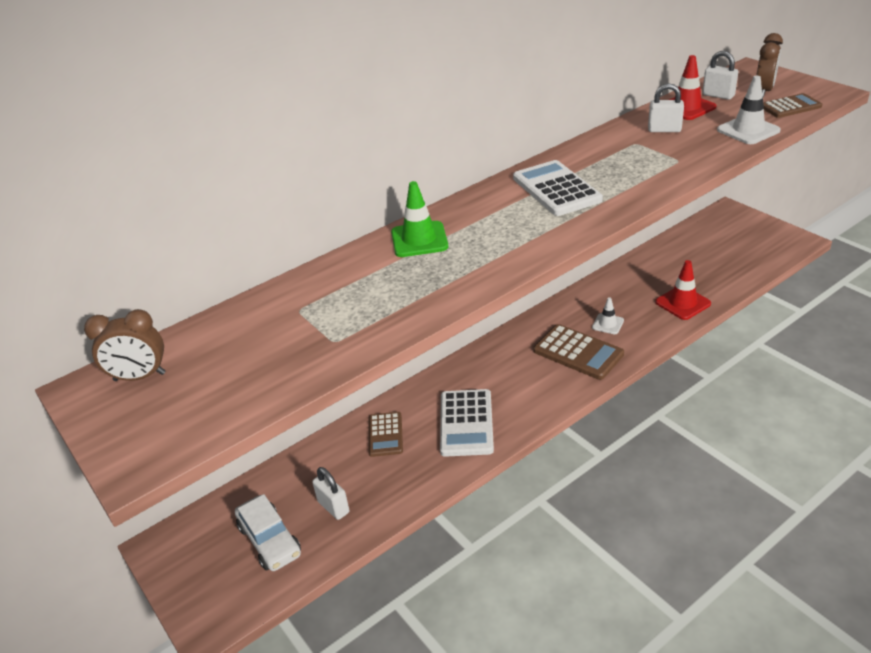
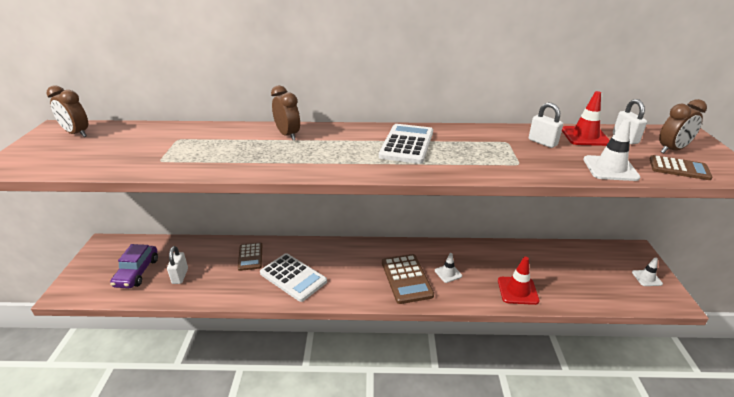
camera: 35 degrees right, 5 degrees down
white car [235,494,301,571] -> purple car [110,244,158,288]
brown calculator [369,412,403,457] -> brown calculator turned 45 degrees counterclockwise [238,242,262,271]
green traffic cone [391,181,448,257] -> brown clock [271,85,300,140]
white calculator [440,389,494,457] -> white calculator turned 90 degrees counterclockwise [260,253,327,302]
none -> white traffic cone [632,257,663,286]

